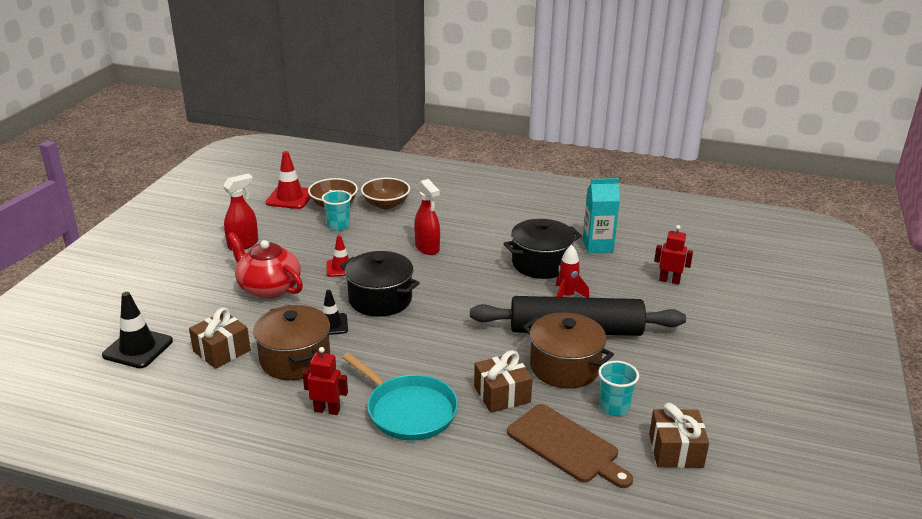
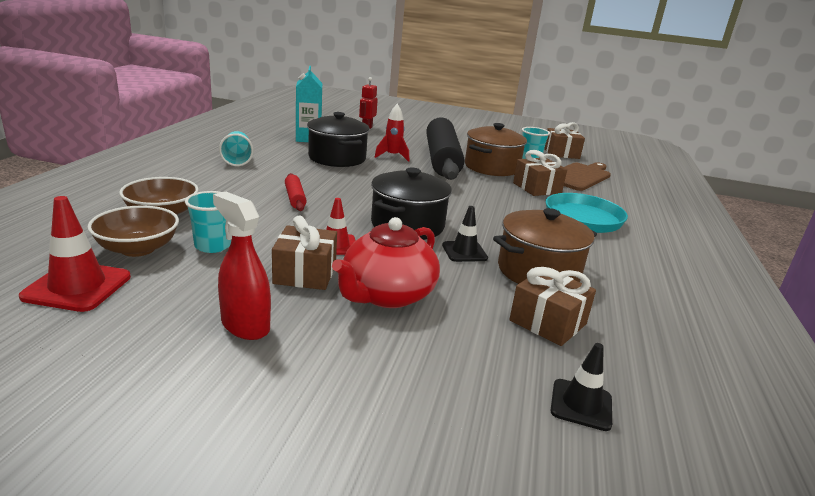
camera: 95 degrees left, 5 degrees down
black traffic cone [102,292,173,368] -> black traffic cone [550,343,612,431], size x0.65
red robot [303,347,348,415] -> none
red spray bottle [414,179,440,255] -> red rolling pin [285,173,307,211]
none -> turquoise cup [219,131,254,166]
none -> brown gift [272,216,337,290]

